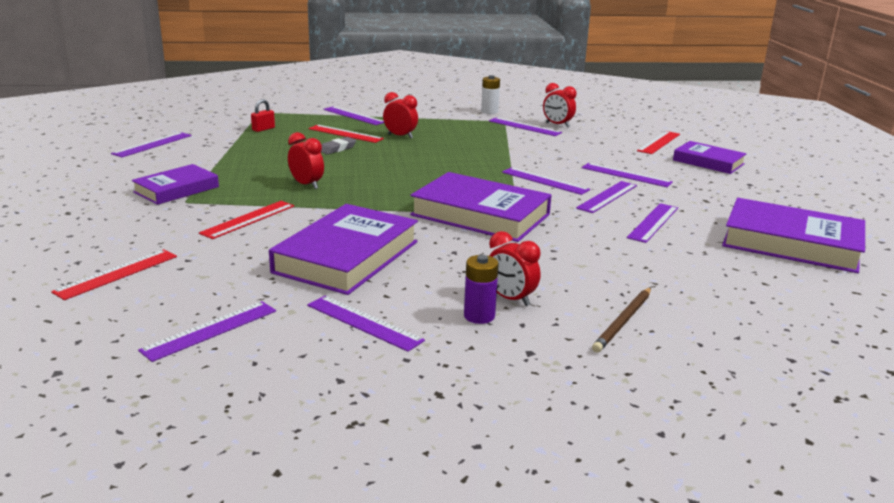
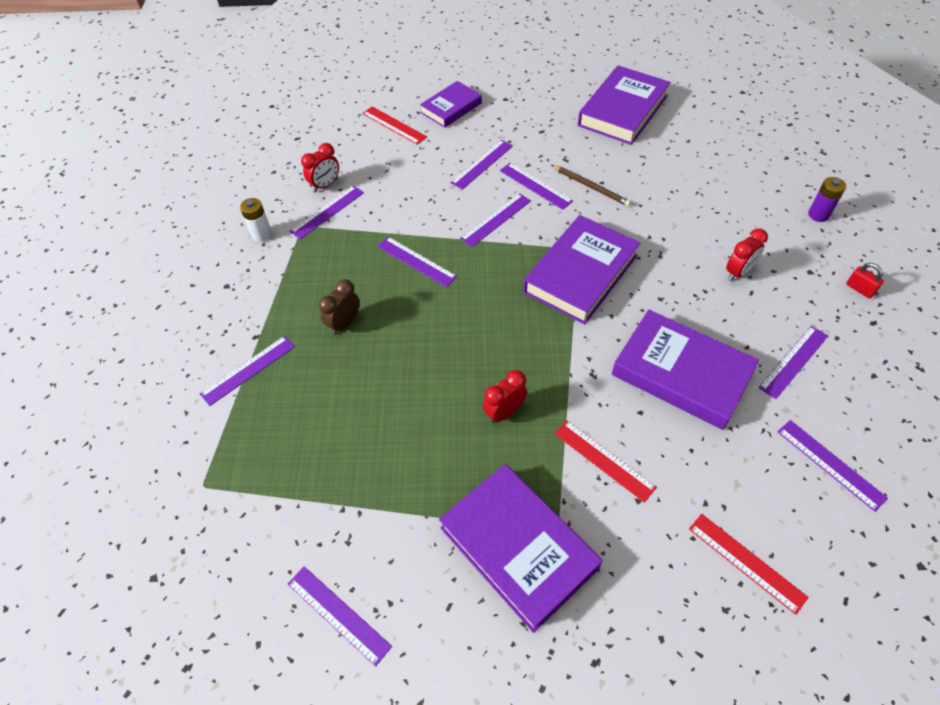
camera: 80 degrees left, 30 degrees up
purple book [132,164,219,205] -> purple book [439,464,602,633], size x1.64
red padlock [251,99,275,132] -> red padlock moved to [846,263,884,298]
red ruler [308,125,384,143] -> none
grey eraser [321,137,356,155] -> none
red clock [383,92,418,139] -> brown clock [319,279,360,335]
purple battery [464,255,499,324] -> purple battery moved to [808,177,846,222]
brown pencil [592,287,651,353] -> brown pencil moved to [551,165,631,206]
purple ruler [627,203,678,243] -> purple ruler moved to [377,237,457,287]

